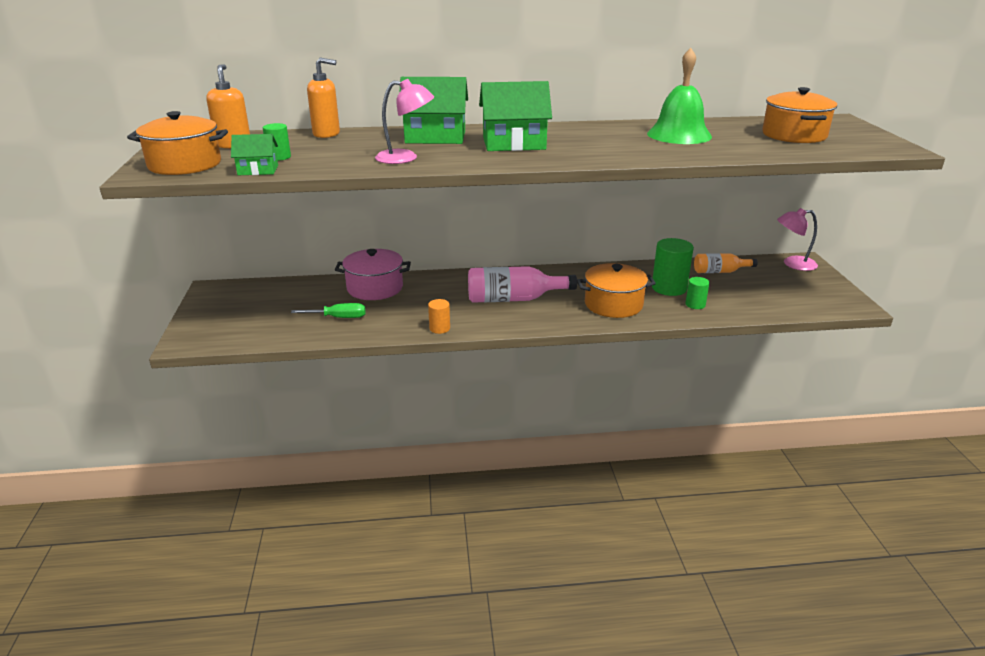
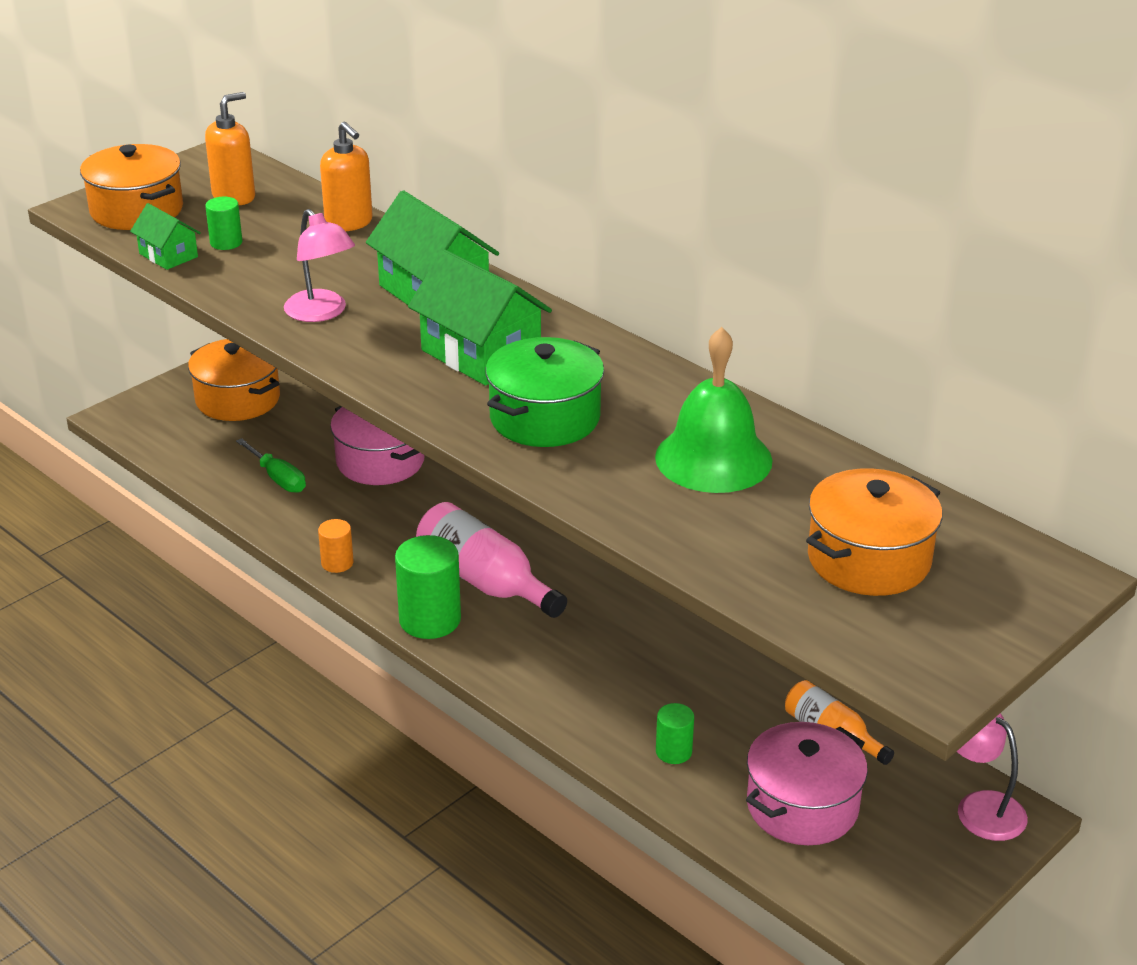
camera: 50 degrees right, 5 degrees up
orange pot [576,263,656,318] -> orange pot moved to [188,339,280,421]
green cylinder [652,238,694,296] -> green cylinder moved to [395,535,461,639]
none -> green pot [485,337,604,447]
none -> pink pot [746,722,868,845]

